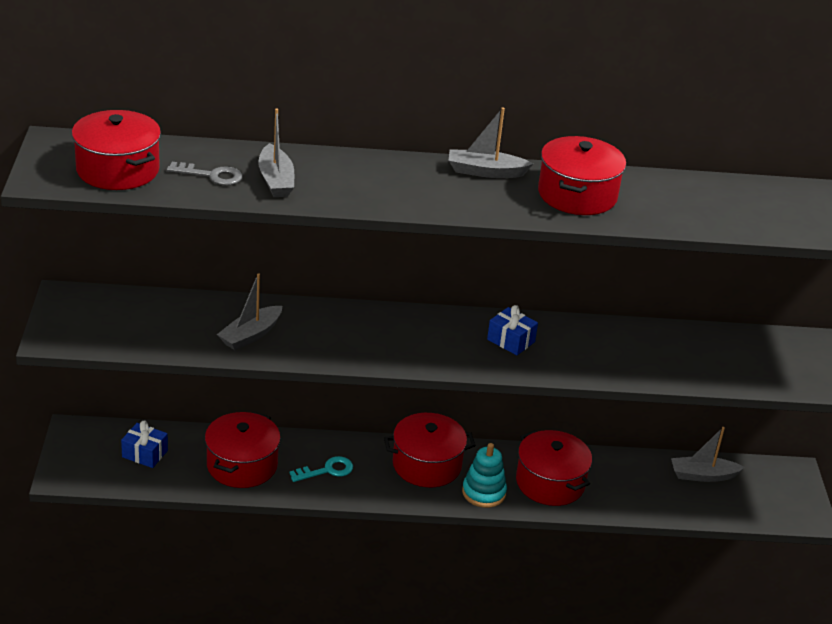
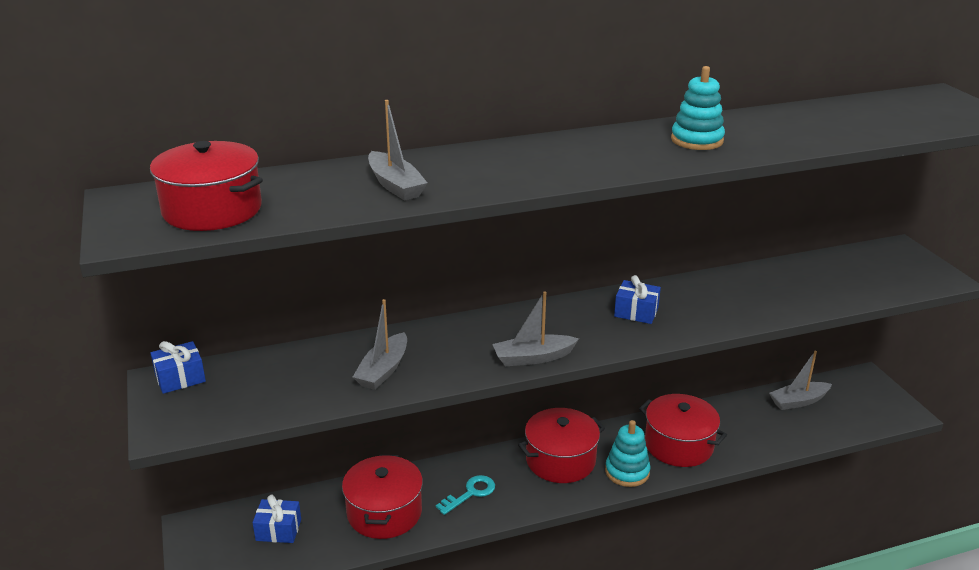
camera: 15 degrees left, 5 degrees down
grey key [167,162,242,185] -> none
grey boat [449,107,533,178] -> grey boat moved to [492,291,579,366]
red pot [538,136,626,215] -> turquoise stacking toy [671,66,725,150]
none -> blue gift [150,341,206,394]

